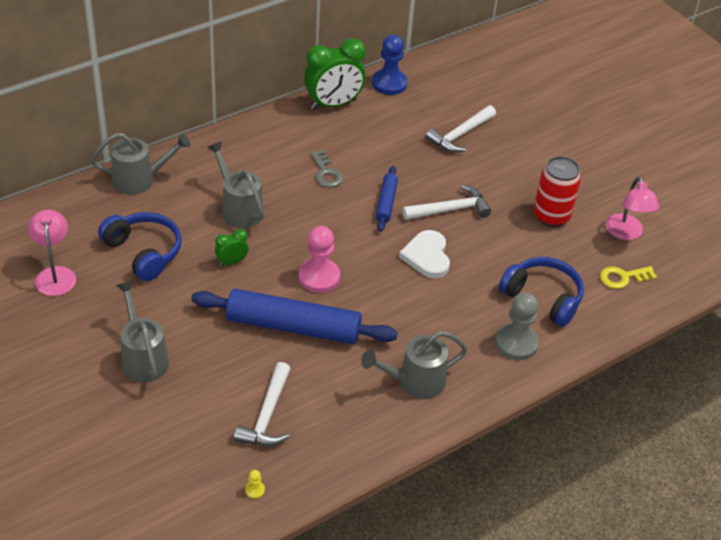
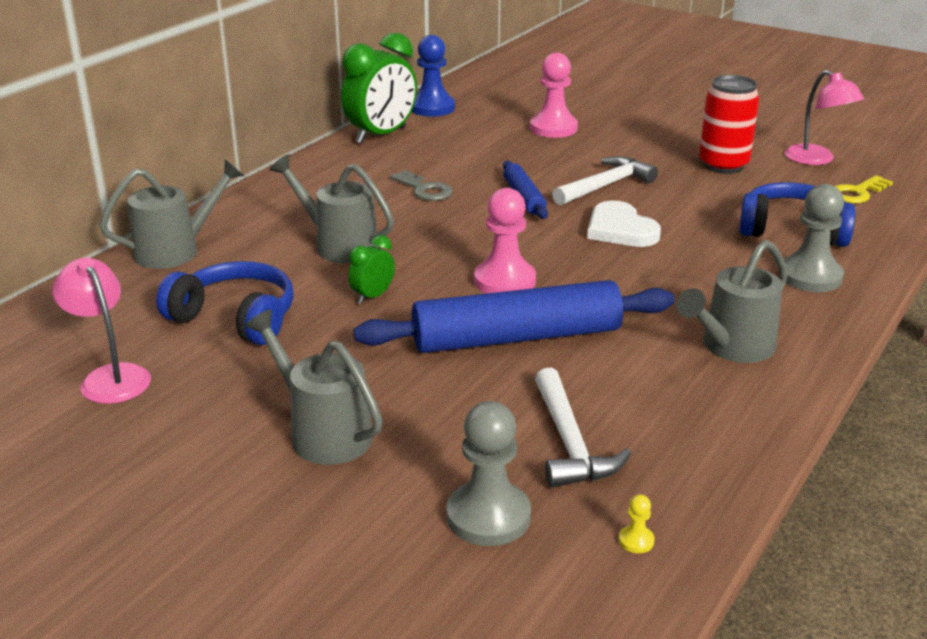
camera: 20 degrees left, 15 degrees down
white hammer [426,105,496,153] -> pink pawn [530,53,578,138]
none -> grey pawn [447,401,531,546]

